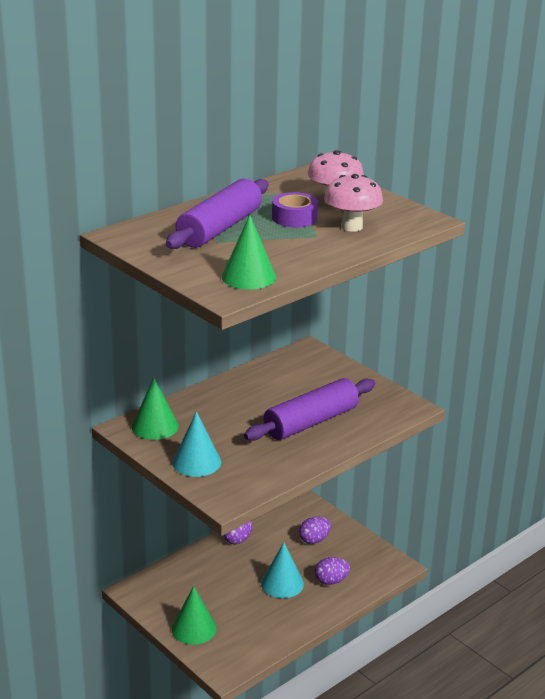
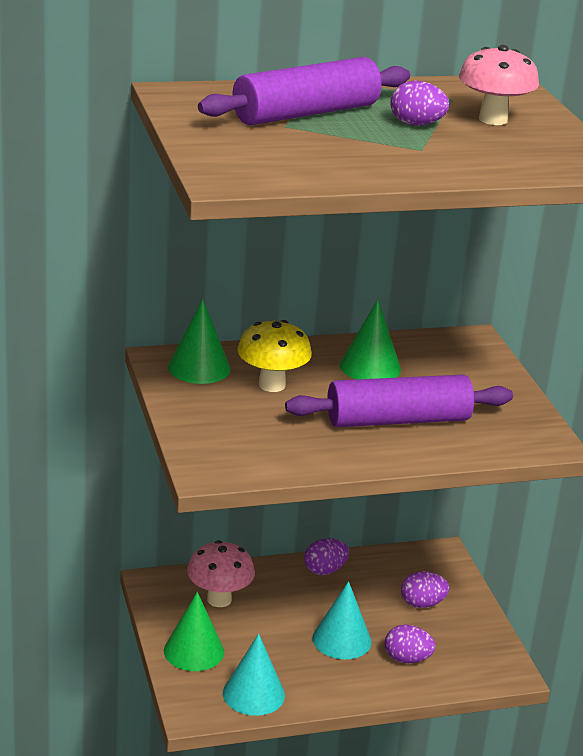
camera: 25 degrees right, 0 degrees up
turquoise cone [172,411,221,477] -> turquoise cone moved to [223,634,285,716]
green cone [222,215,276,290] -> green cone moved to [340,300,401,379]
purple tape [272,192,318,227] -> purple egg [390,81,449,126]
pink mushroom [324,174,383,232] -> pink mushroom moved to [187,540,255,607]
none -> yellow mushroom [237,320,312,392]

